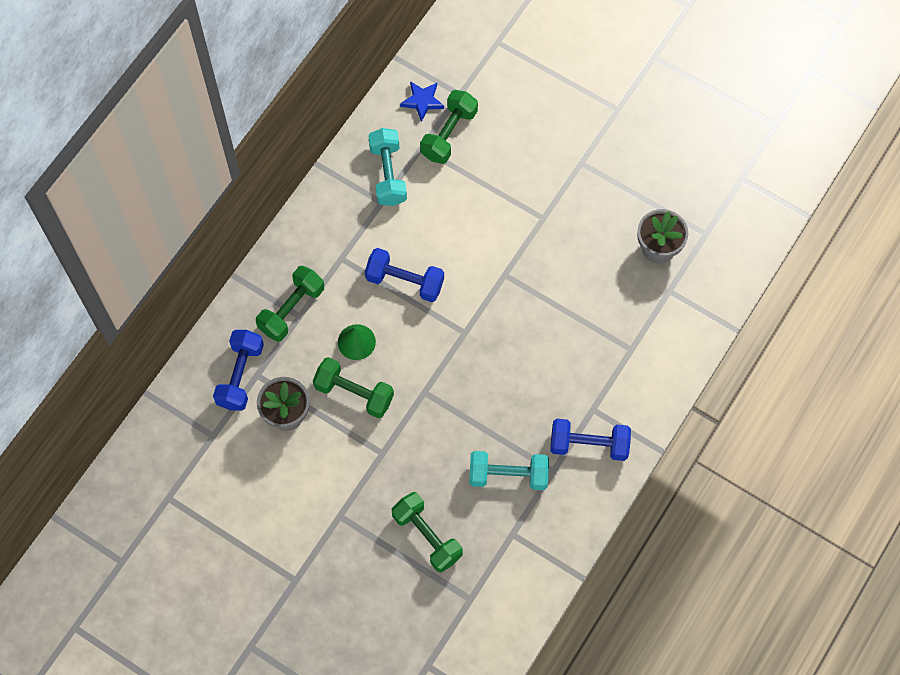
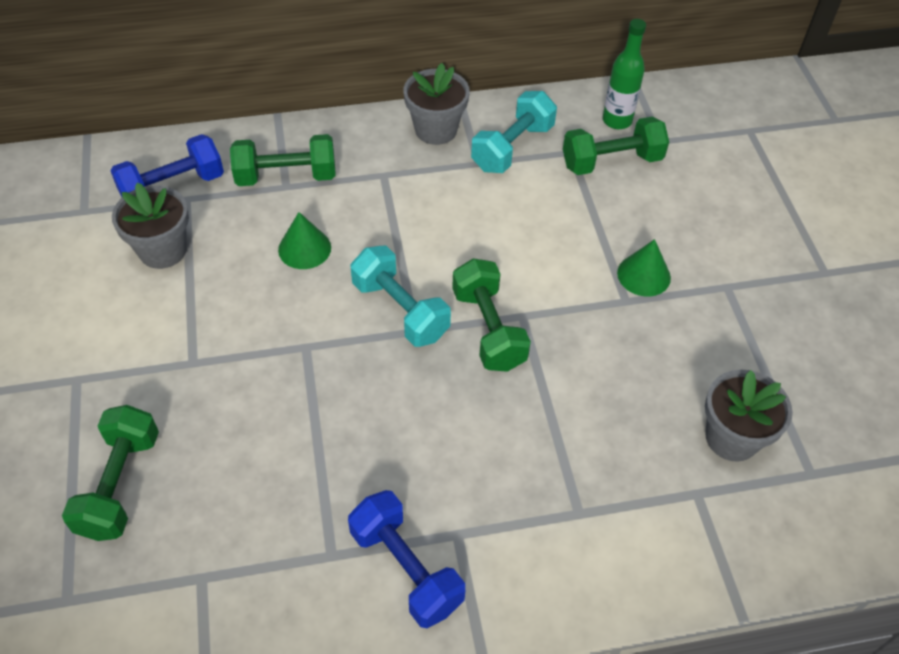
camera: 45 degrees right, 15 degrees down
green dumbbell [313,357,394,418] -> green dumbbell moved to [452,258,531,372]
blue dumbbell [365,248,444,302] -> none
blue star [400,81,444,122] -> green bottle [603,19,646,129]
turquoise dumbbell [469,451,549,490] -> turquoise dumbbell moved to [351,246,451,347]
none -> grey flower pot [404,63,470,145]
none -> green cone [617,239,671,296]

